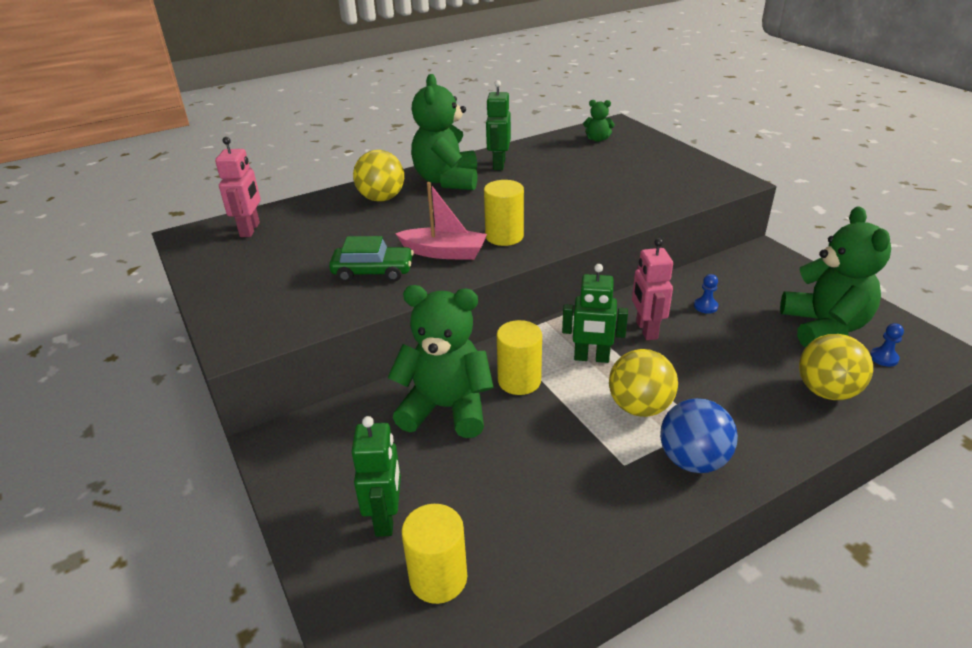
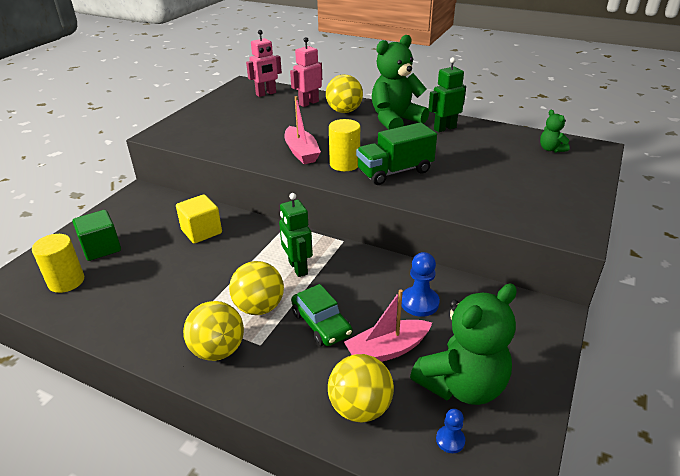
camera: 55 degrees right, 0 degrees up
green car [329,236,414,282] -> green car moved to [291,284,352,346]
green robot [351,416,401,537] -> green cube [73,210,121,261]
green teddy bear [388,285,494,438] -> yellow cube [176,194,222,244]
yellow cylinder [497,320,542,395] -> none
pink robot [632,238,673,340] -> pink robot moved to [290,37,322,107]
blue ball [660,398,738,473] -> yellow ball [183,301,244,361]
blue pawn [694,274,718,314] -> blue pawn [402,252,440,317], size x1.73
none -> pink boat [344,289,432,362]
none -> green truck [356,122,437,185]

